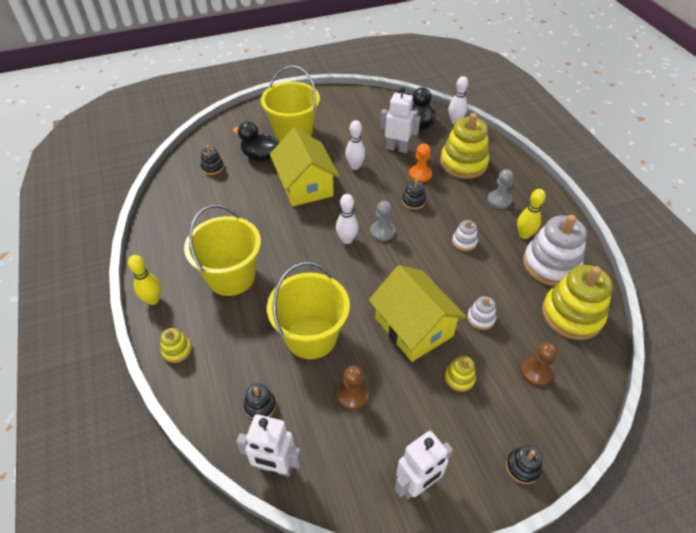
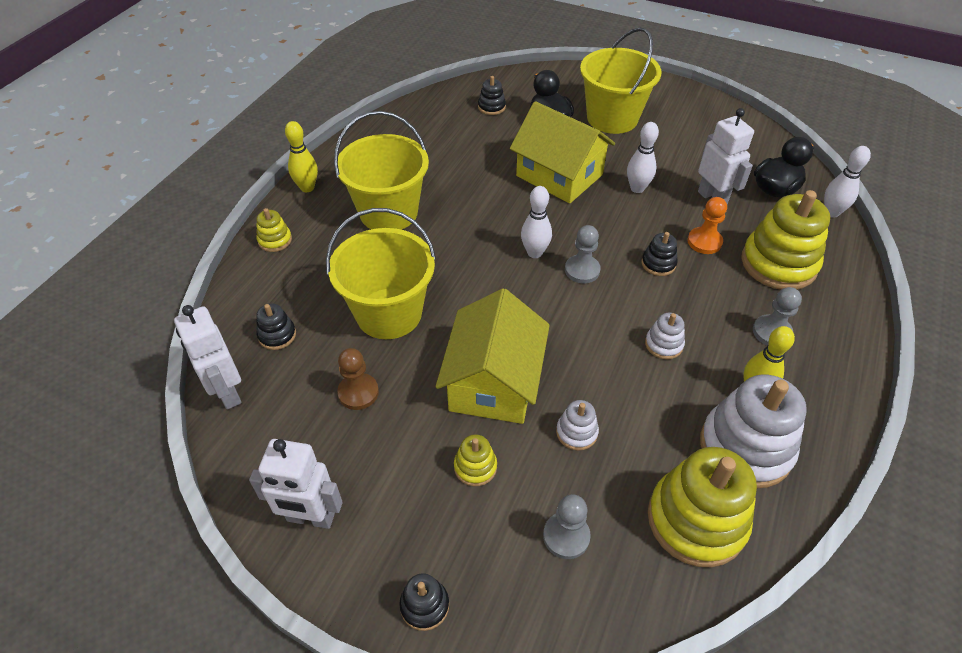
camera: 45 degrees right, 0 degrees up
yellow house [270,128,339,207] -> yellow house turned 75 degrees counterclockwise [510,101,615,203]
brown pawn [521,342,557,386] -> grey pawn [543,494,591,559]

